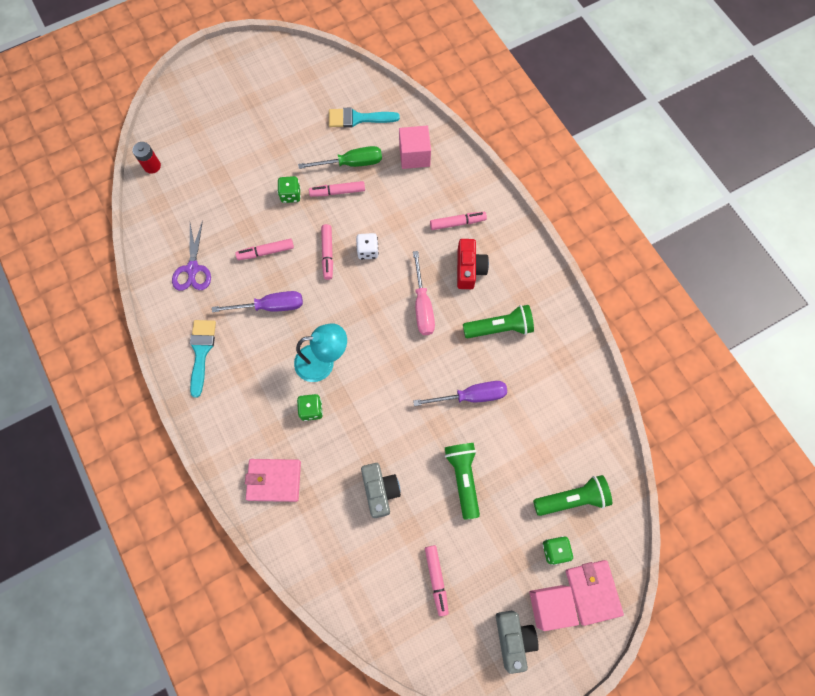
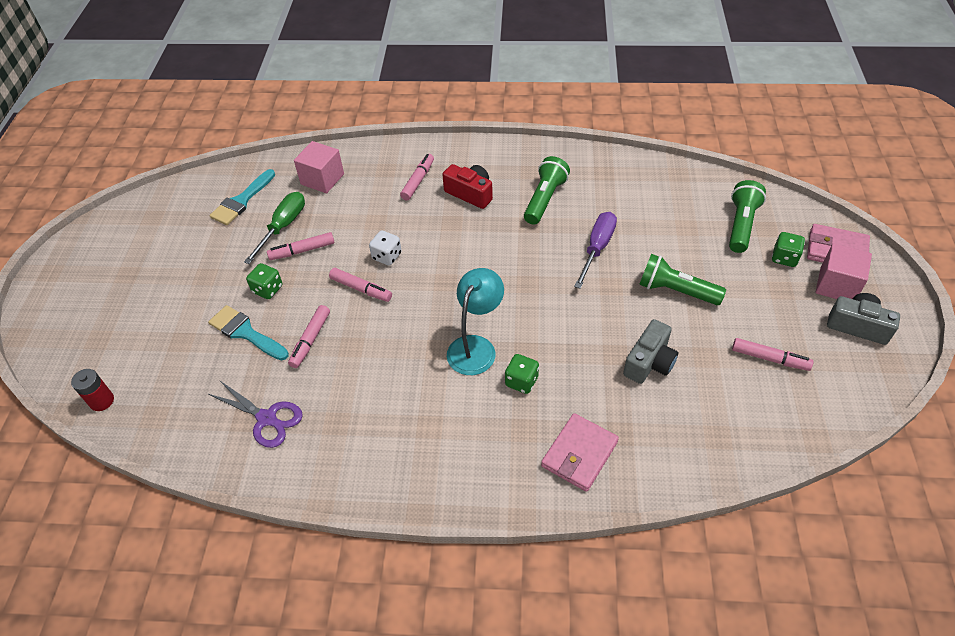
camera: 55 degrees left, 20 degrees down
turquoise brush [190,320,216,398] -> turquoise brush moved to [208,305,289,361]
purple screwdriver [212,291,303,312] -> none
pink marker [309,181,365,197] -> pink marker turned 45 degrees clockwise [267,232,334,260]
grey camera [361,463,401,518] -> grey camera turned 105 degrees clockwise [623,319,678,384]
pink screwdriver [413,251,435,335] -> none

